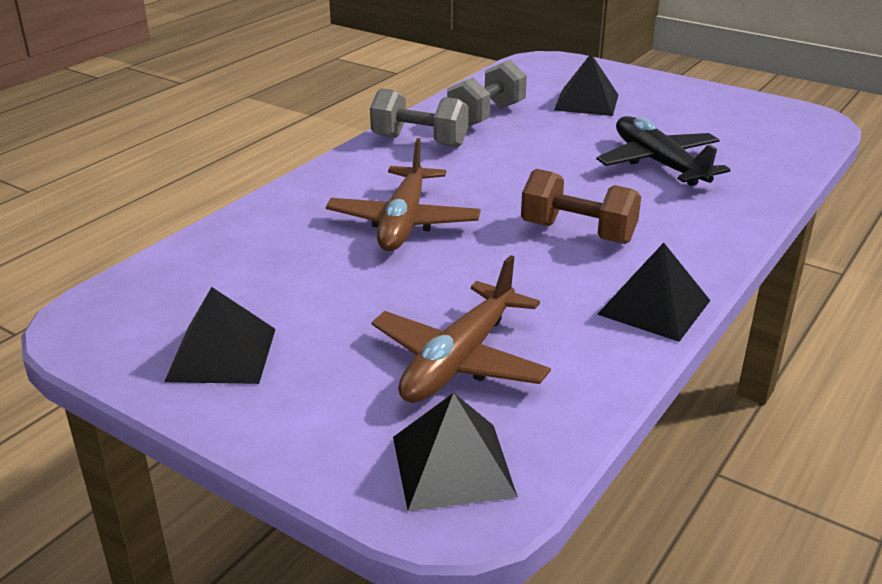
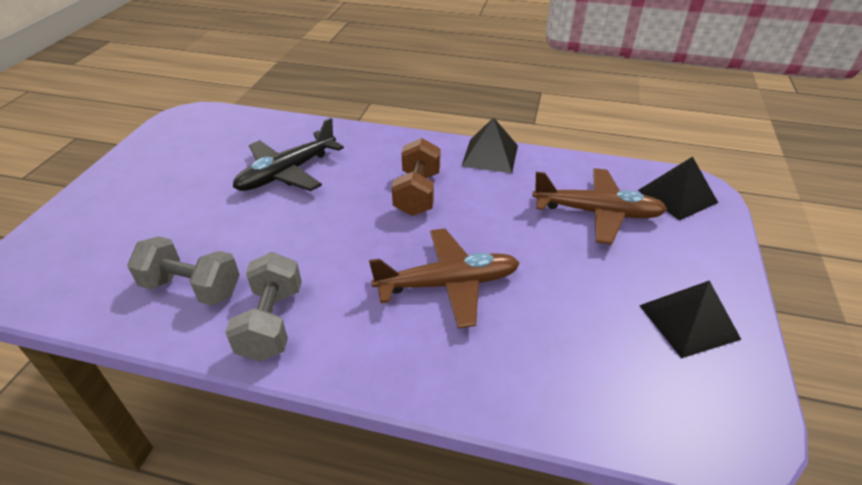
camera: 110 degrees left, 10 degrees up
black pyramid [554,54,618,116] -> none

